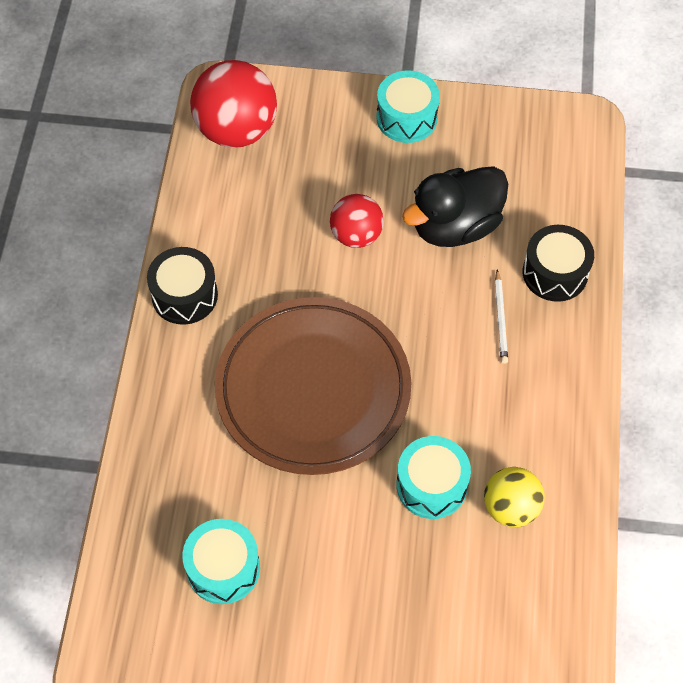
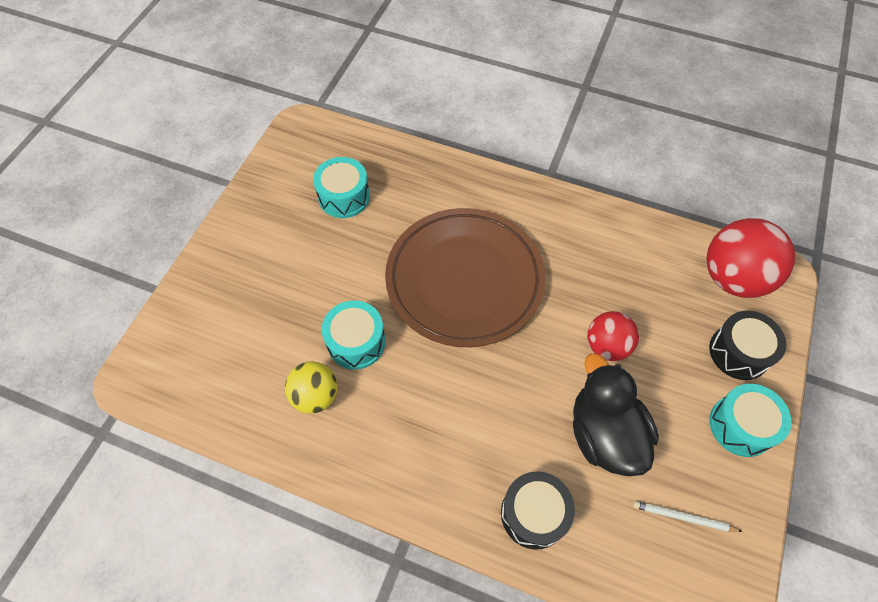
camera: 105 degrees right, 0 degrees up
black drum [147,247,218,325] -> black drum moved to [709,311,786,380]
white pencil [495,269,508,364] -> white pencil moved to [633,501,743,532]

